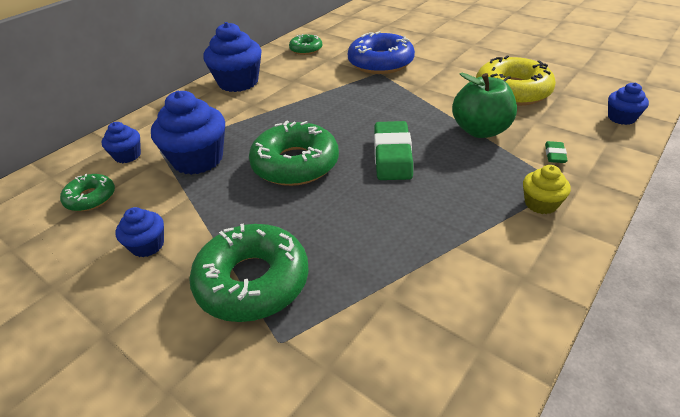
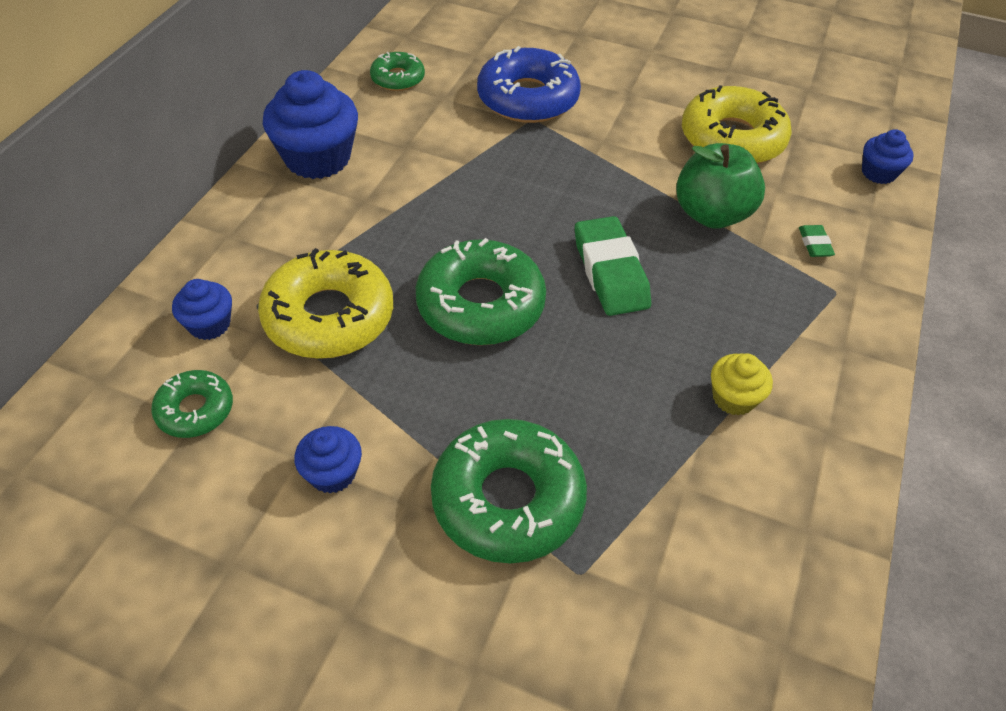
camera: 20 degrees left, 10 degrees up
blue cupcake [151,91,225,175] -> yellow donut [258,248,393,359]
yellow cupcake [523,165,571,214] -> yellow cupcake moved to [711,353,773,416]

